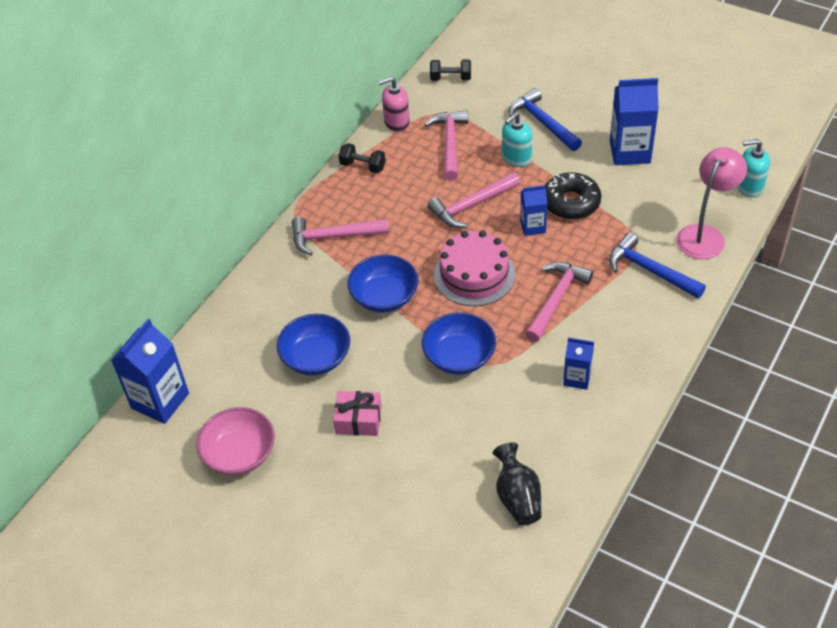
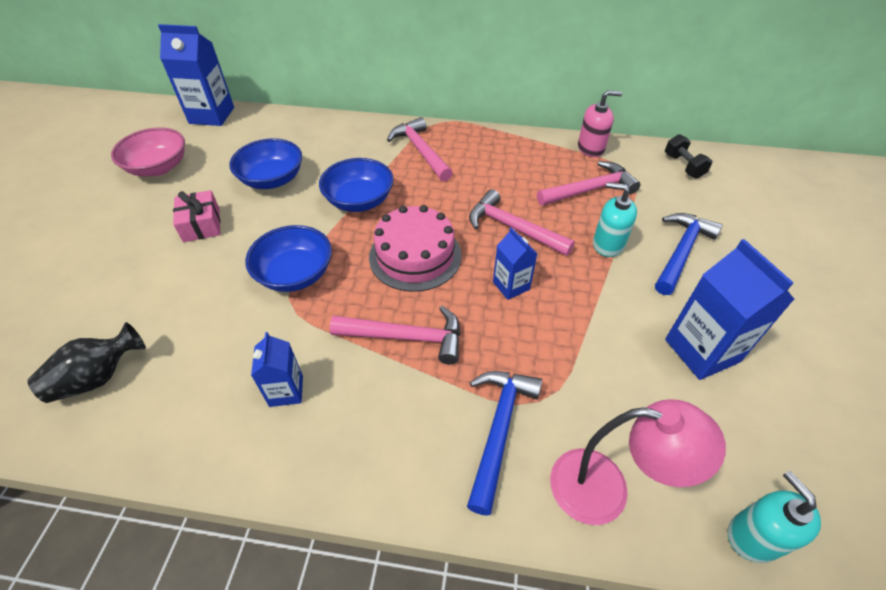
camera: 65 degrees right, 0 degrees up
black dumbbell [338,143,386,173] -> none
pink soap dispenser [378,77,410,132] -> pink soap dispenser turned 120 degrees clockwise [578,90,622,157]
black donut [546,172,601,219] -> none

